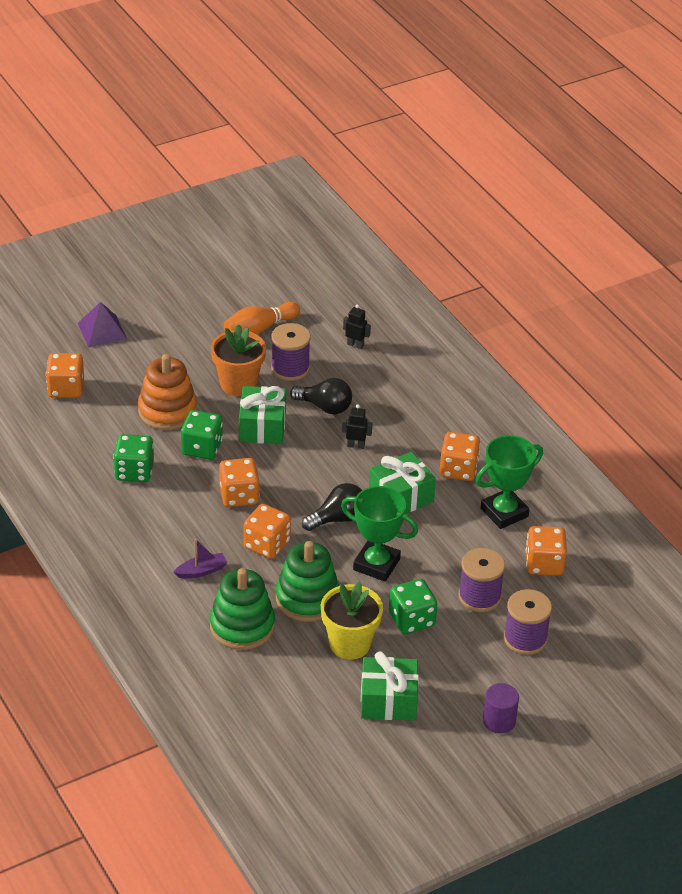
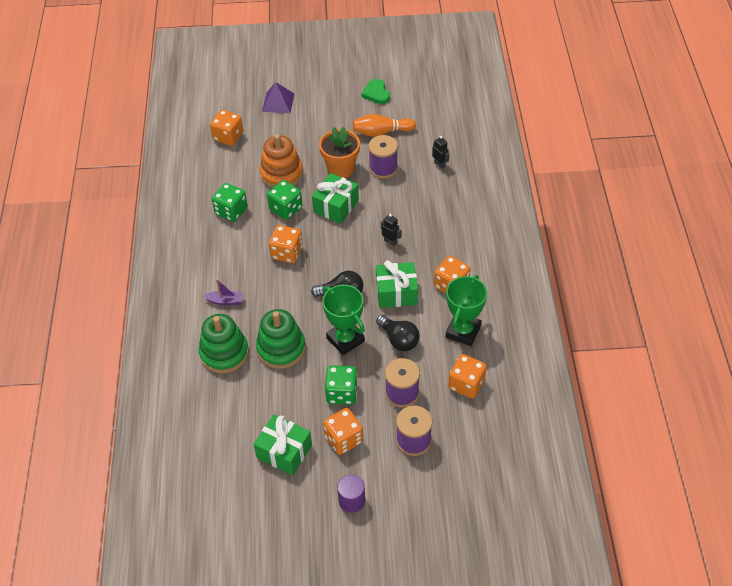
camera: 30 degrees right, 10 degrees up
orange dice [243,504,291,559] -> orange dice moved to [323,408,363,455]
black light bulb [290,378,352,414] -> black light bulb moved to [376,315,420,351]
yellow flower pot [321,581,383,660] -> none
green trophy [476,435,543,529] -> green trophy turned 60 degrees counterclockwise [446,275,487,346]
none -> green heart [362,79,390,104]

